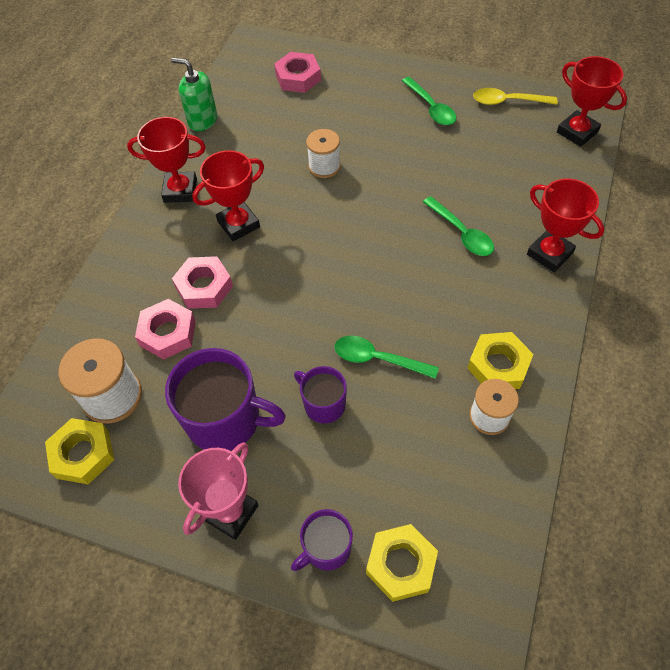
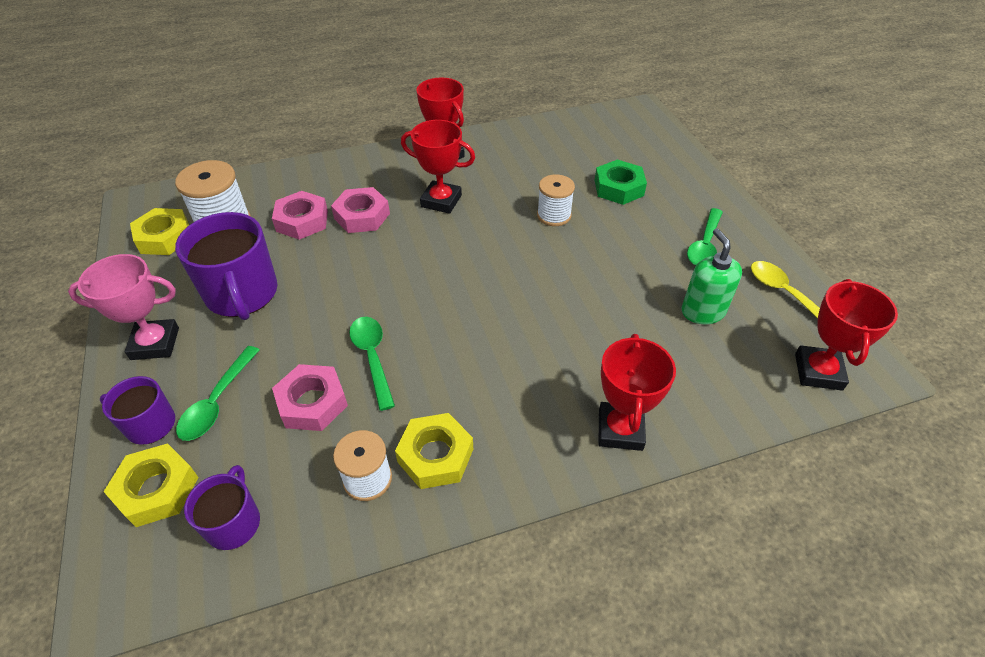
camera: 50 degrees right, 10 degrees down
green soap dispenser [171,57,217,131] -> green soap dispenser moved to [682,228,742,324]
pink nut [274,52,321,93] -> pink nut moved to [272,364,348,431]
purple mug [294,366,347,423] -> purple mug moved to [184,465,260,550]
green spoon [423,196,494,256] -> green spoon moved to [176,346,259,441]
none -> green nut [595,159,647,205]

